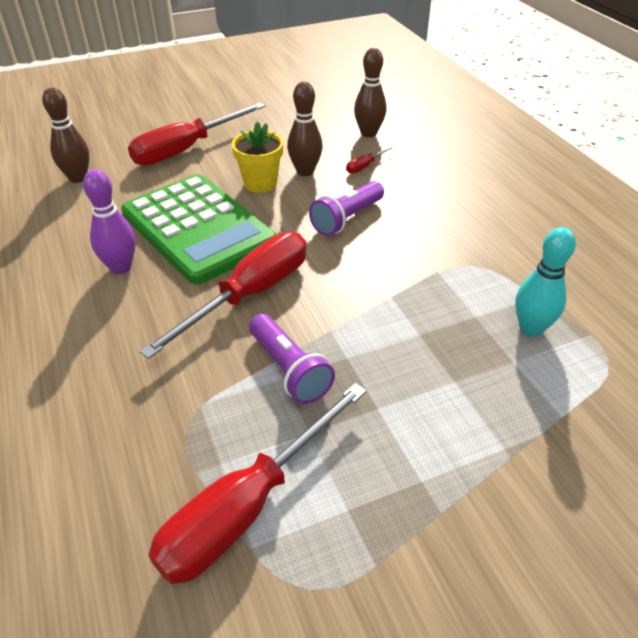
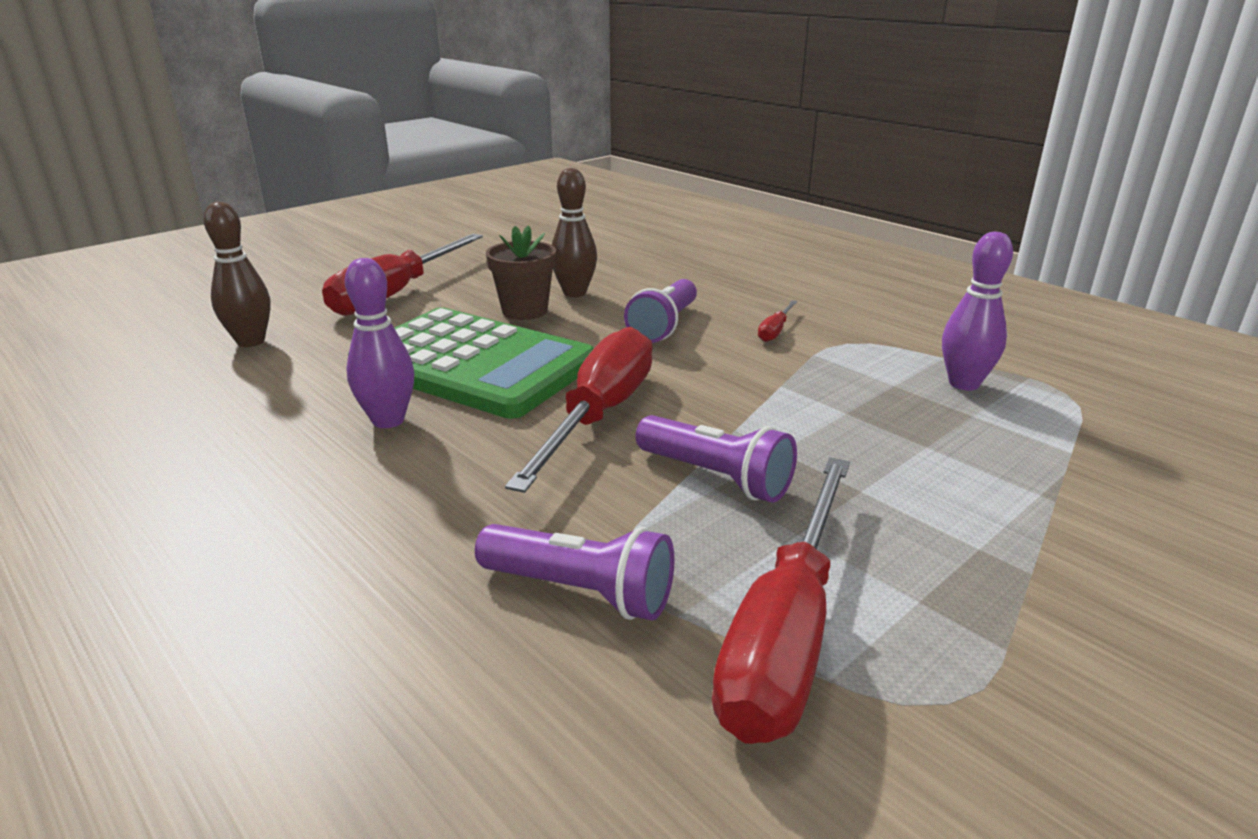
camera: 20 degrees left, 15 degrees down
yellow flower pot [232,122,283,193] -> brown flower pot [486,225,556,320]
red screwdriver [346,145,395,174] -> red screwdriver moved to [758,300,797,342]
brown bowling pin [354,48,387,138] -> none
turquoise bowling pin [515,227,576,337] -> purple bowling pin [942,232,1013,391]
none -> purple flashlight [475,524,675,621]

